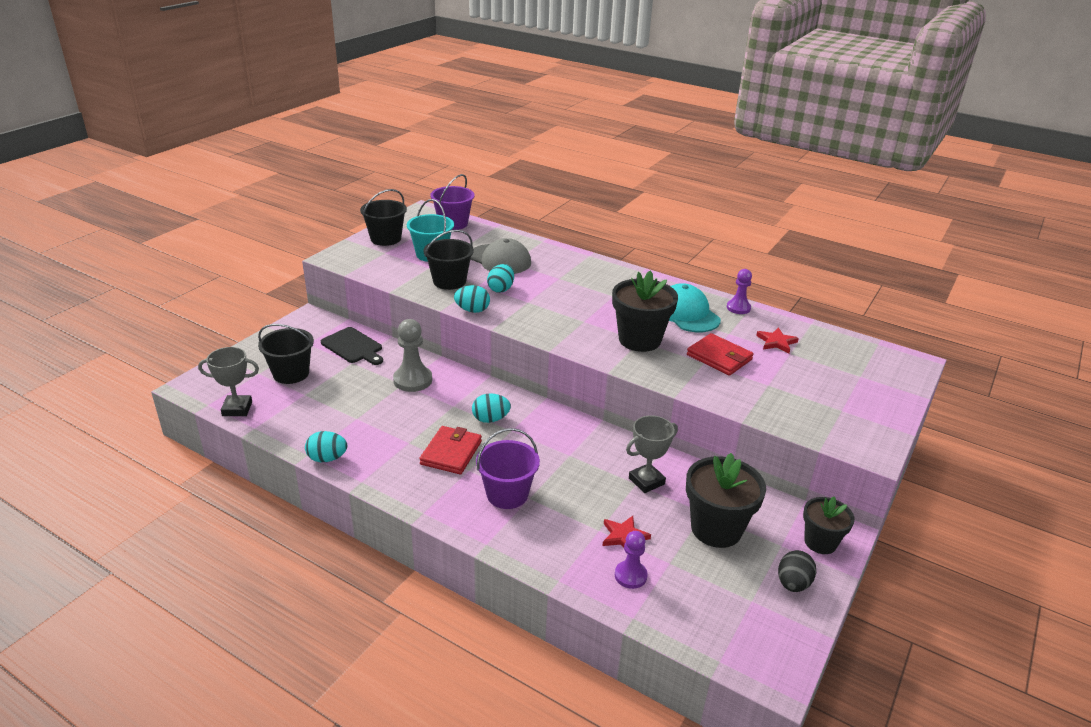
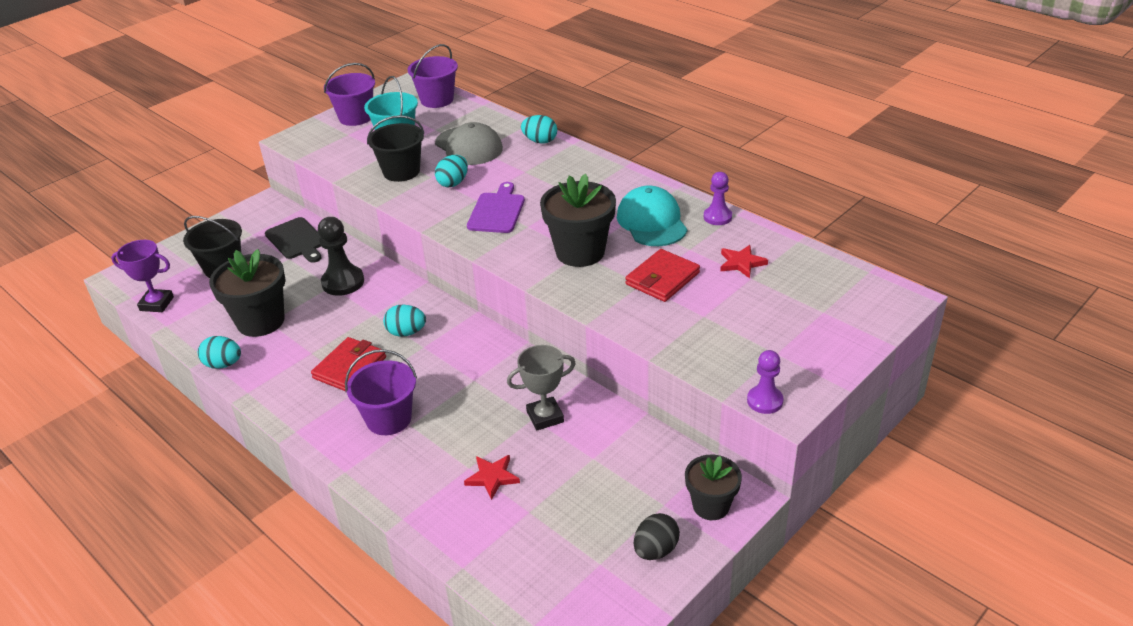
camera: 15 degrees right, 5 degrees up
grey trophy [198,347,259,416] -> purple trophy [111,240,174,312]
black bucket [360,189,407,246] -> purple bucket [324,63,375,126]
grey pawn [393,319,432,392] -> black pawn [318,217,364,296]
turquoise egg [454,285,490,313] -> turquoise egg moved to [521,115,557,144]
purple pawn [615,531,648,589] -> purple pawn moved to [747,350,784,414]
black flower pot [686,453,766,548] -> black flower pot moved to [209,249,286,337]
red wallet [687,333,754,376] -> red wallet turned 75 degrees clockwise [625,249,700,302]
none -> purple cutting board [467,182,525,233]

